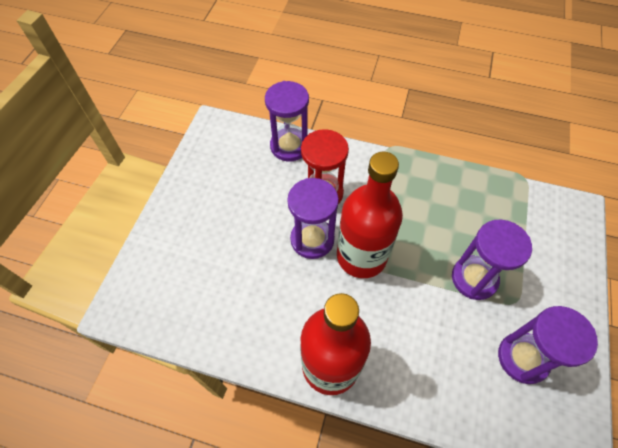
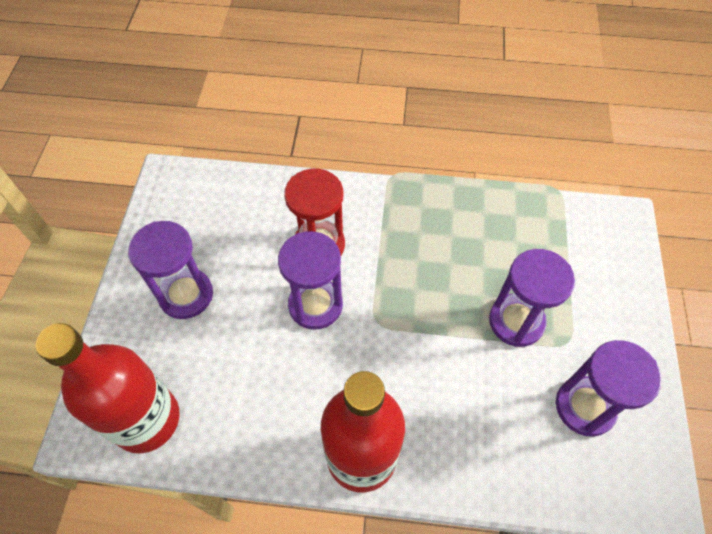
camera: 10 degrees left, 0 degrees up
purple hourglass [265,81,309,161] -> purple hourglass moved to [128,221,213,319]
red bottle [337,152,403,278] -> red bottle moved to [36,323,180,453]

